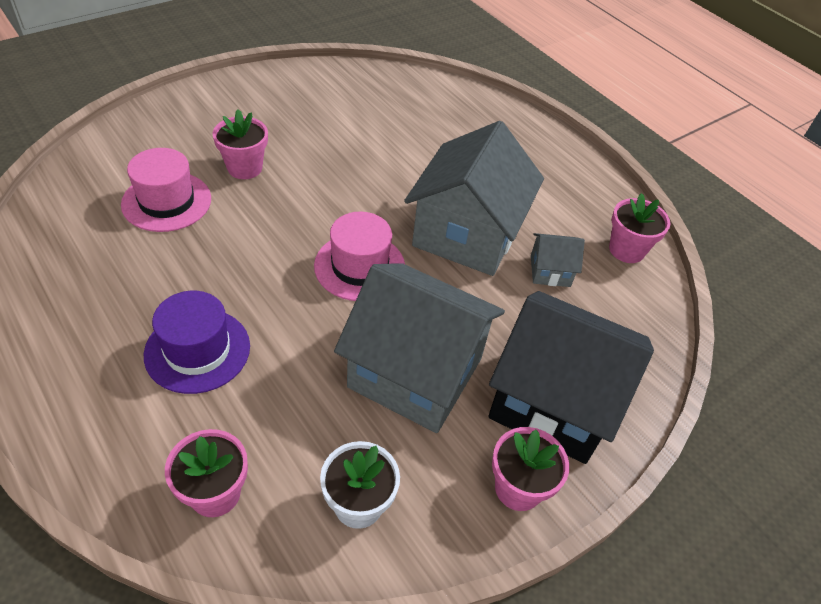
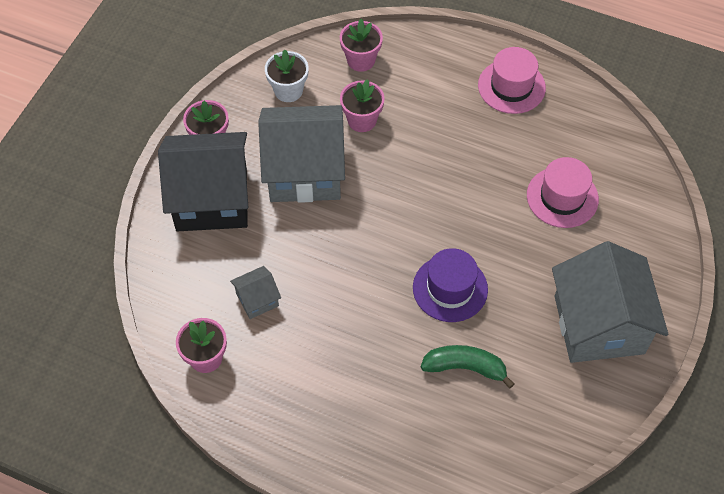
camera: 155 degrees right, 10 degrees up
purple hat [144,291,250,394] -> purple hat moved to [413,248,488,322]
pink flower pot [213,109,268,179] -> pink flower pot moved to [340,79,385,132]
pink hat [314,212,405,301] -> pink hat moved to [478,47,546,114]
grey house [404,121,544,276] -> grey house moved to [552,241,668,363]
none -> green banana [421,345,514,388]

